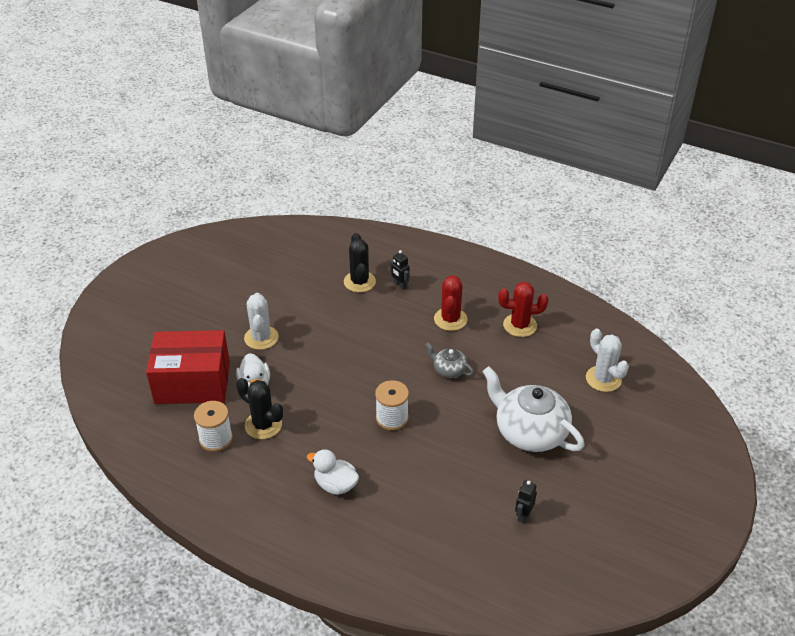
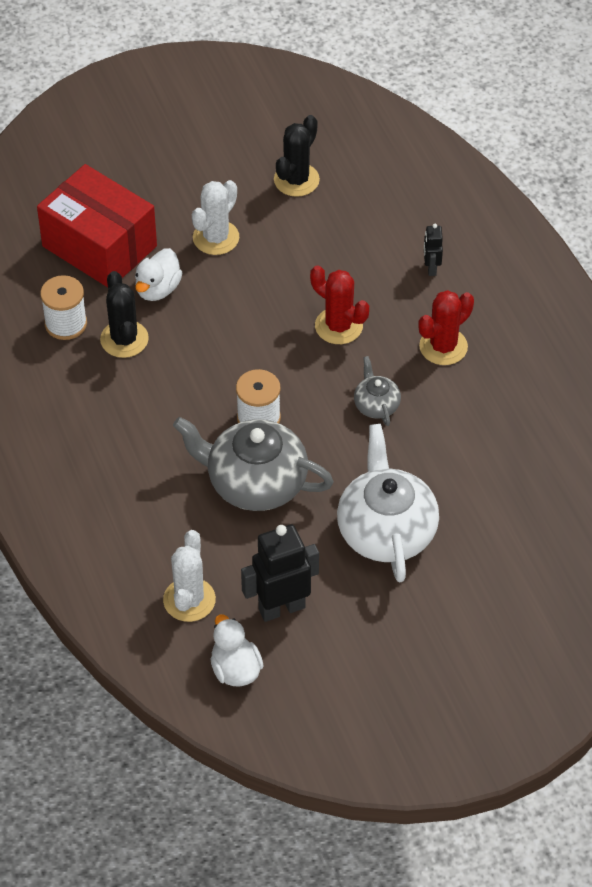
camera: 40 degrees right, 10 degrees up
white duck [307,449,359,495] -> white duck moved to [211,614,264,686]
black cactus [344,233,376,292] -> black cactus moved to [274,115,320,197]
red cactus [498,282,548,337] -> red cactus moved to [310,265,369,344]
black robot [515,480,537,523] -> black robot [241,524,319,622], size x1.98
white cactus [586,329,629,392] -> white cactus moved to [163,530,216,622]
none -> grey teapot [173,417,334,511]

